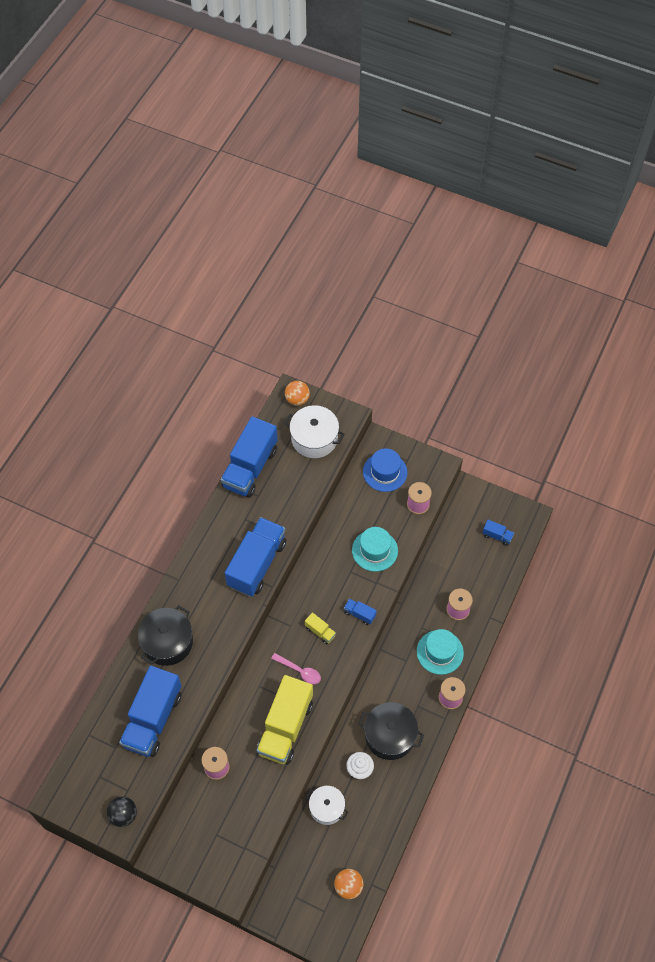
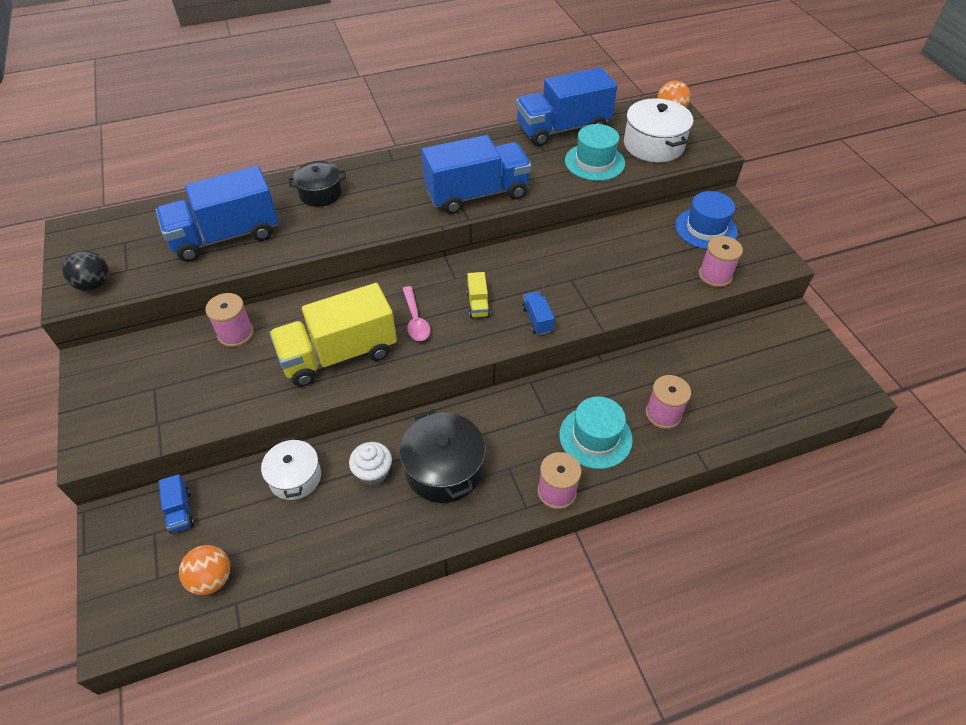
camera: 45 degrees right, 10 degrees down
black pot [138,605,193,666] -> black pot [289,161,346,207], size x0.66
turquoise hat [352,527,398,572] -> turquoise hat moved to [565,124,625,181]
blue truck [483,520,514,546] -> blue truck moved to [159,474,194,534]

